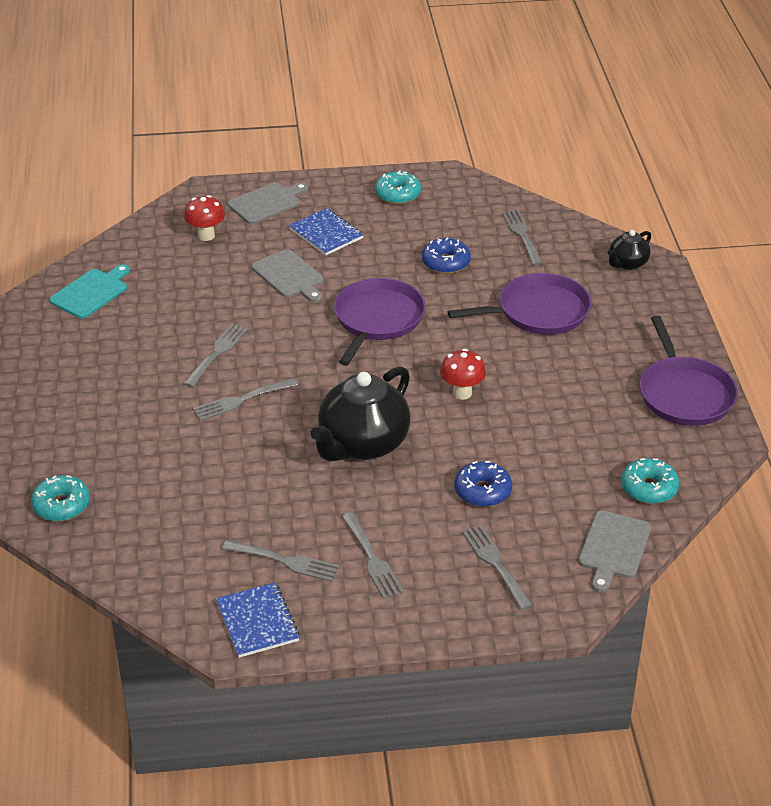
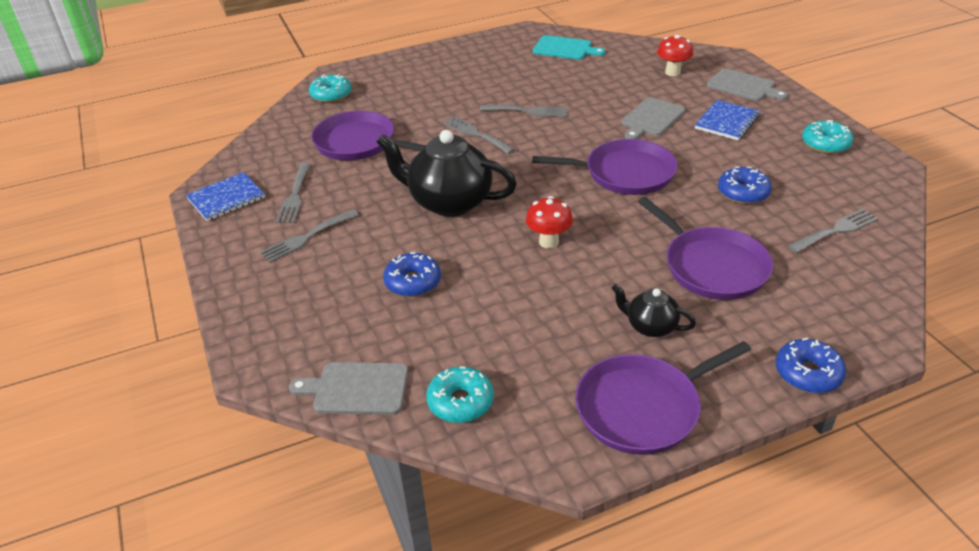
camera: 75 degrees right, 0 degrees up
grey fork [462,525,533,610] -> none
black teapot [608,230,651,270] -> black teapot moved to [612,284,696,337]
none -> purple pan [311,111,427,161]
none -> blue donut [776,338,846,393]

